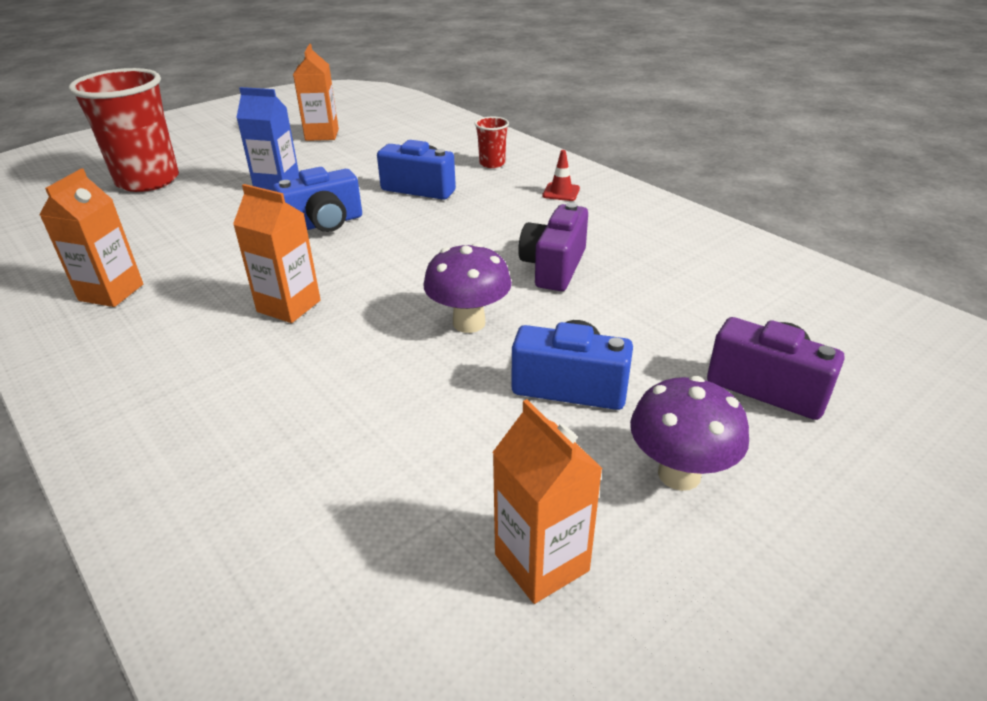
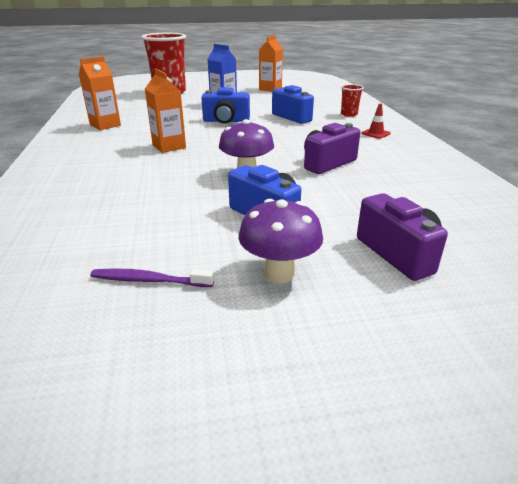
camera: 30 degrees right, 5 degrees down
orange carton [492,399,603,604] -> purple toothbrush [91,268,214,287]

